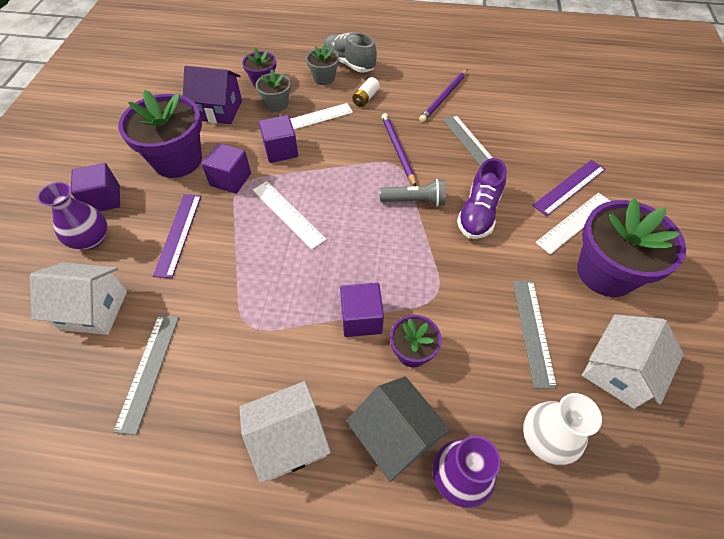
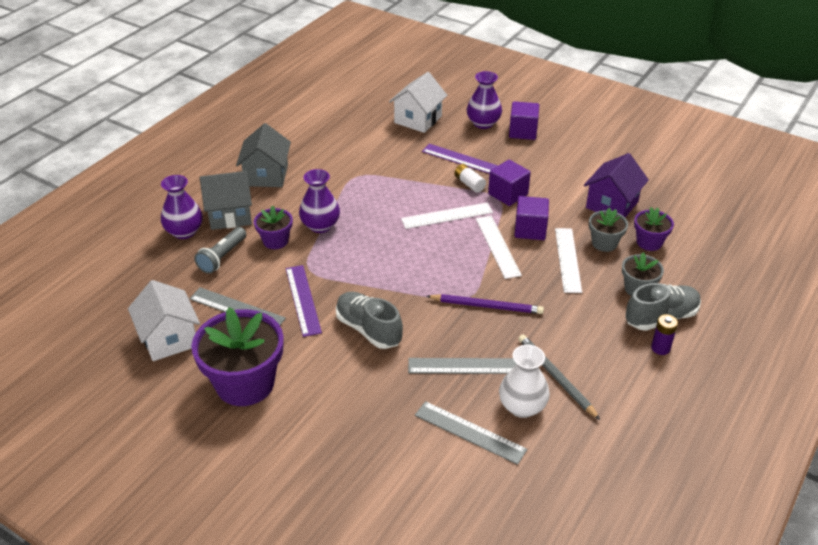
camera: 115 degrees right, 15 degrees down
grey ruler [113,315,179,435] -> grey ruler moved to [415,401,527,465]
purple flower pot [118,90,202,178] -> none
white house [239,381,331,483] -> grey house [236,123,291,187]
purple cube [340,283,384,337] -> purple vase [299,169,340,233]
white battery [352,77,380,107] -> white battery moved to [454,164,486,193]
grey flashlight [380,179,445,206] -> grey flashlight moved to [194,227,246,274]
purple pencil [419,69,468,122] -> grey pencil [518,334,600,420]
purple shoe [457,158,507,239] -> grey shoe [336,292,403,349]
white vase [523,393,602,465] -> white vase moved to [499,345,550,418]
purple ruler [532,160,605,216] -> purple ruler moved to [286,265,322,337]
white ruler [535,193,610,255] -> white ruler moved to [476,216,522,279]
none -> purple battery [651,314,678,355]

